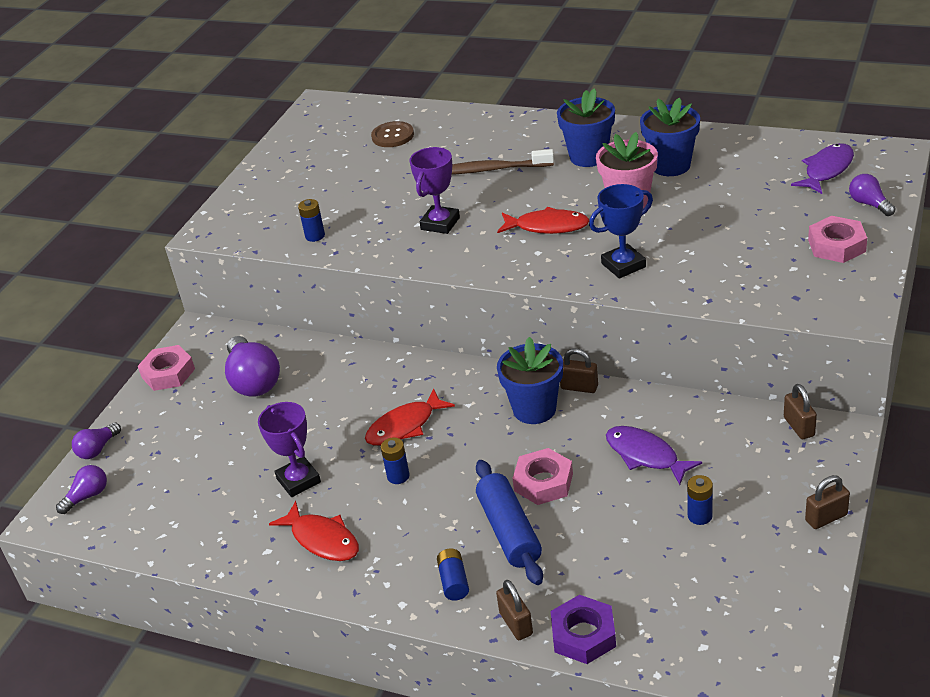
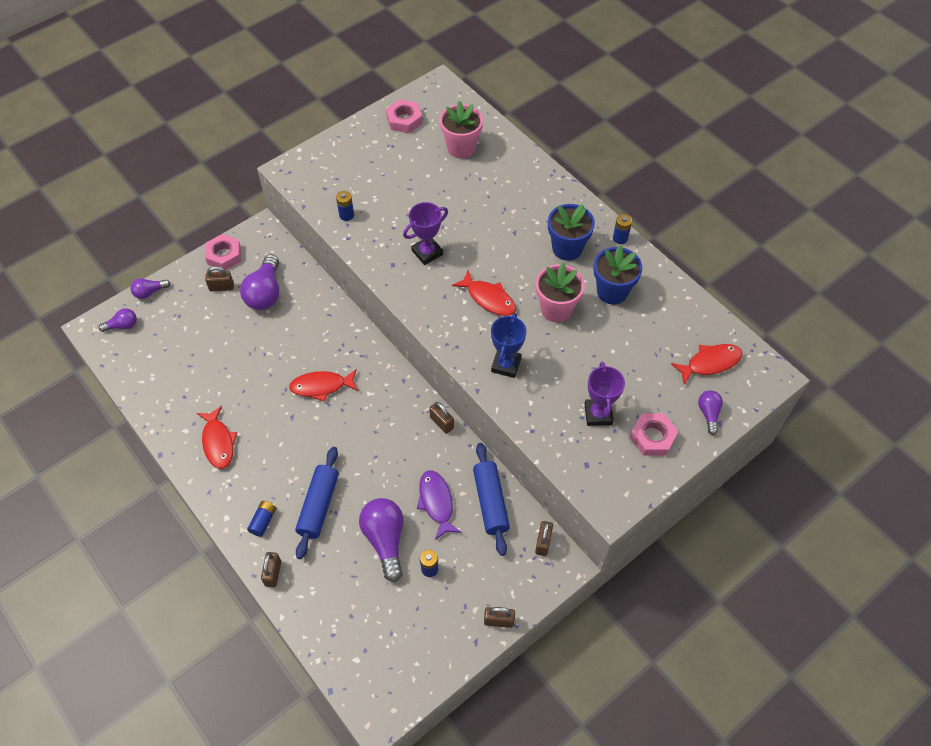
camera: 25 degrees right, 20 degrees up
purple trophy [258,402,321,497] -> purple trophy moved to [584,362,625,426]
brown button [371,121,414,147] -> pink flower pot [440,101,483,159]
blue battery [381,437,410,484] -> blue battery moved to [613,214,632,244]
brown toothbrush [452,149,554,174] -> none
blue flower pot [497,337,563,424] -> none
pink nut [512,448,573,505] -> pink nut moved to [386,99,422,133]
purple nut [551,595,616,664] -> none
blue trophy [589,184,653,279] -> blue trophy turned 75 degrees counterclockwise [491,313,526,378]
purple fish [791,143,854,194] -> red fish [671,344,743,385]
none -> brown padlock [205,266,234,292]
none -> purple light bulb [359,498,403,582]
none -> blue rolling pin [473,443,510,556]

